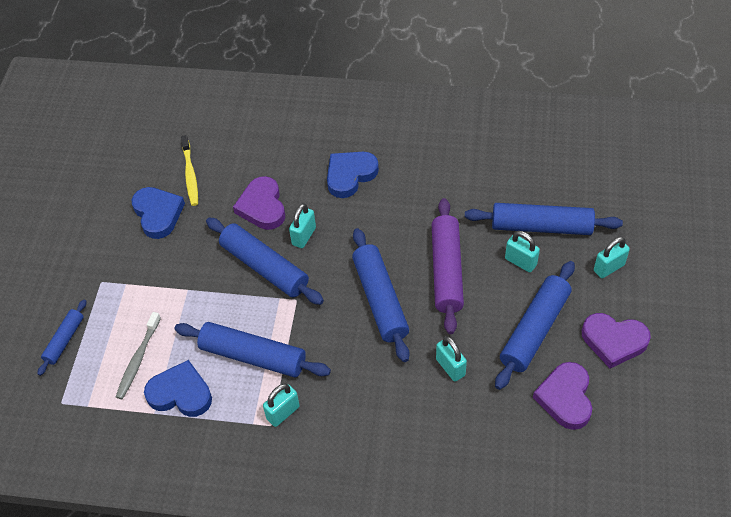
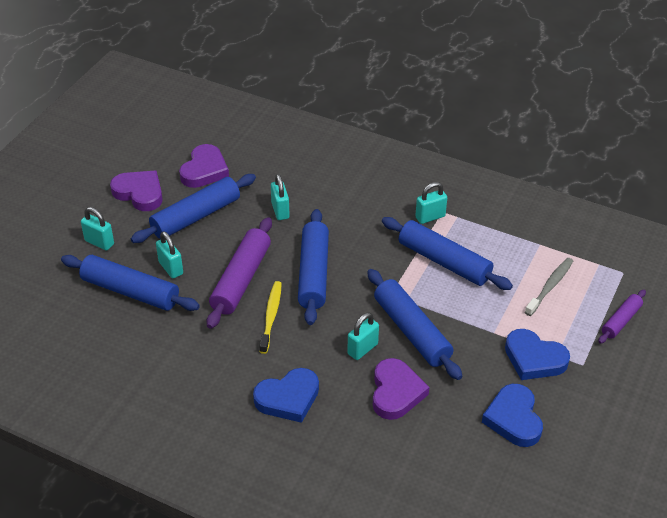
camera: 165 degrees left, 10 degrees down
blue rolling pin [38,299,86,376] -> purple rolling pin [598,290,646,344]
blue heart [144,360,212,417] -> blue heart moved to [505,329,570,380]
yellow toothbrush [181,135,198,206] -> yellow toothbrush moved to [260,281,282,354]
turquoise padlock [594,237,630,278] -> turquoise padlock turned 45 degrees clockwise [81,207,114,250]

